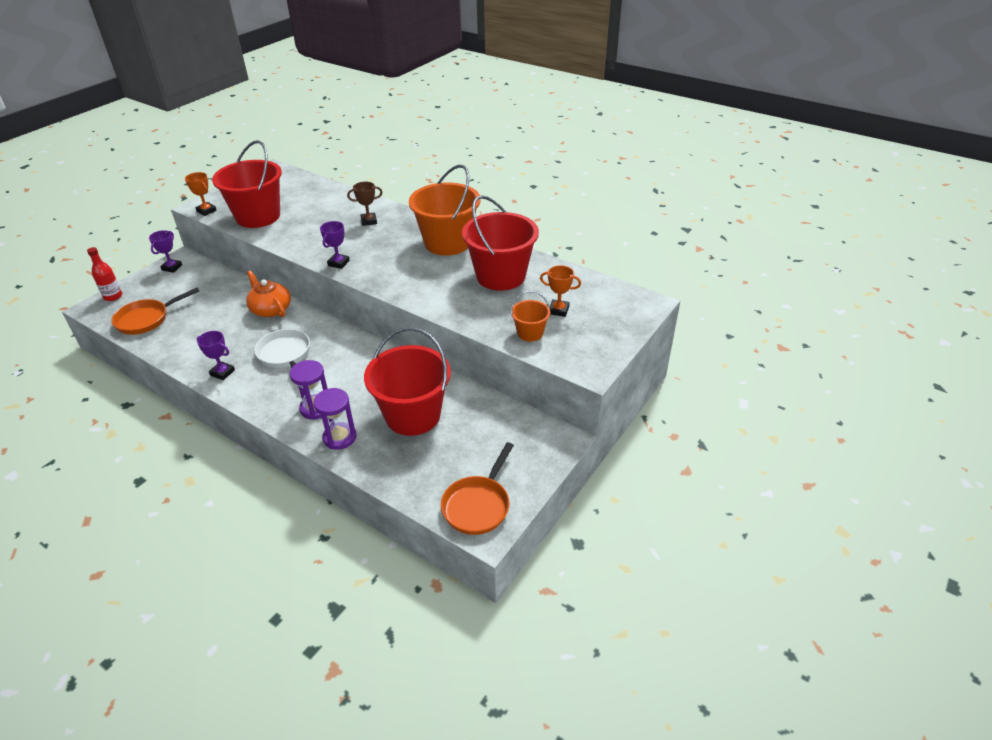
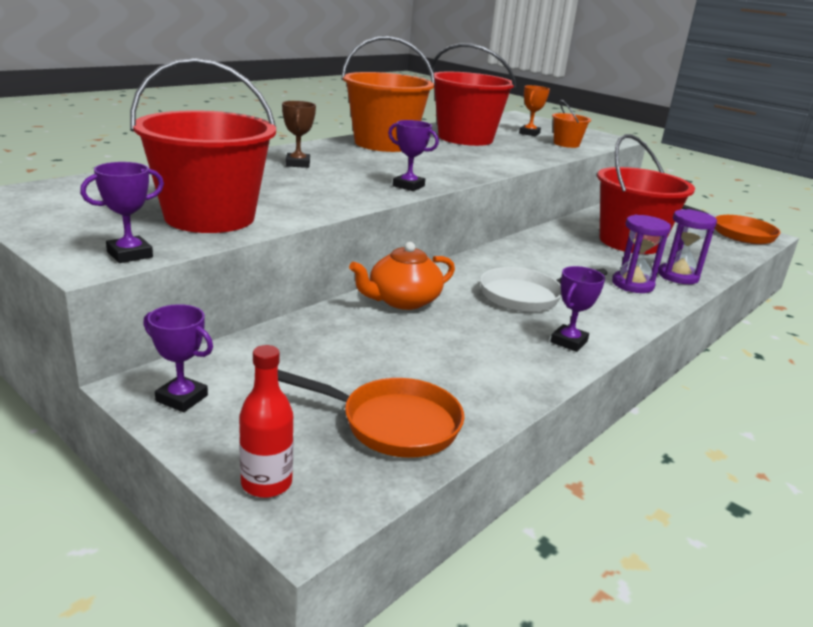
camera: 85 degrees left, 15 degrees down
orange pan [111,288,199,335] -> orange pan turned 45 degrees counterclockwise [278,370,464,458]
orange trophy [185,172,217,216] -> purple trophy [80,162,164,263]

